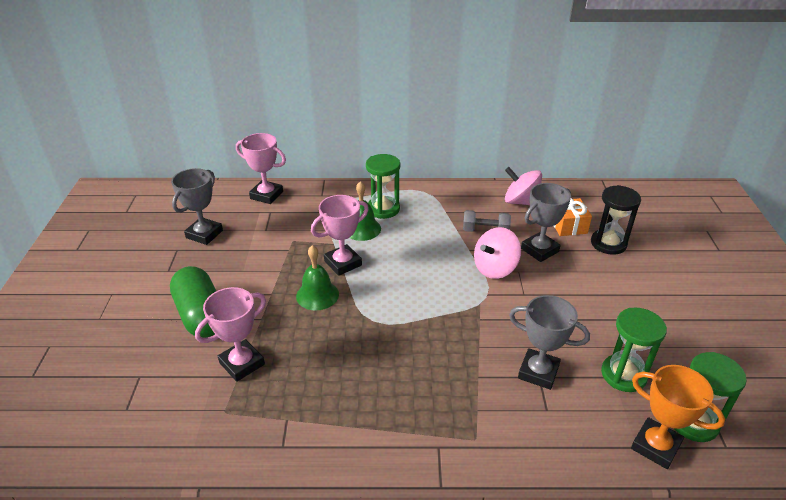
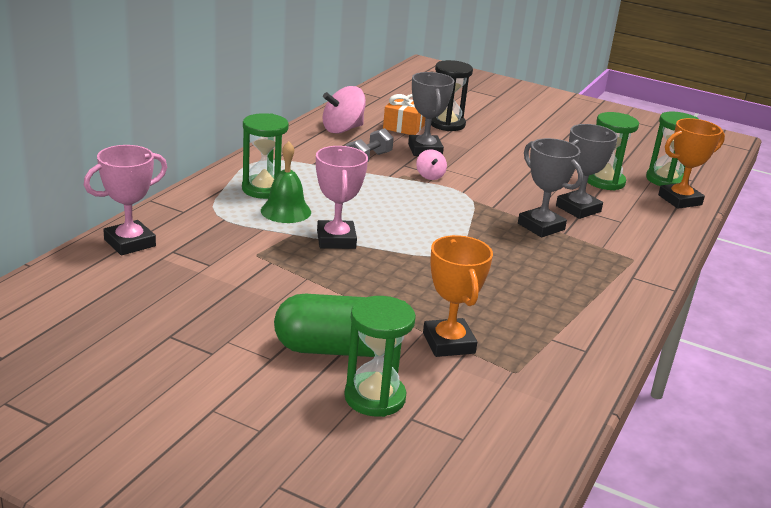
camera: 65 degrees left, 10 degrees down
grey trophy [171,168,223,245] -> grey trophy moved to [518,138,583,237]
pink trophy [195,287,266,382] -> orange trophy [423,235,493,357]
green bell [296,245,339,311] -> none
pink spinning top [474,227,521,279] -> pink spinning top [416,149,447,180], size x0.55
none -> green hourglass [344,296,416,417]

